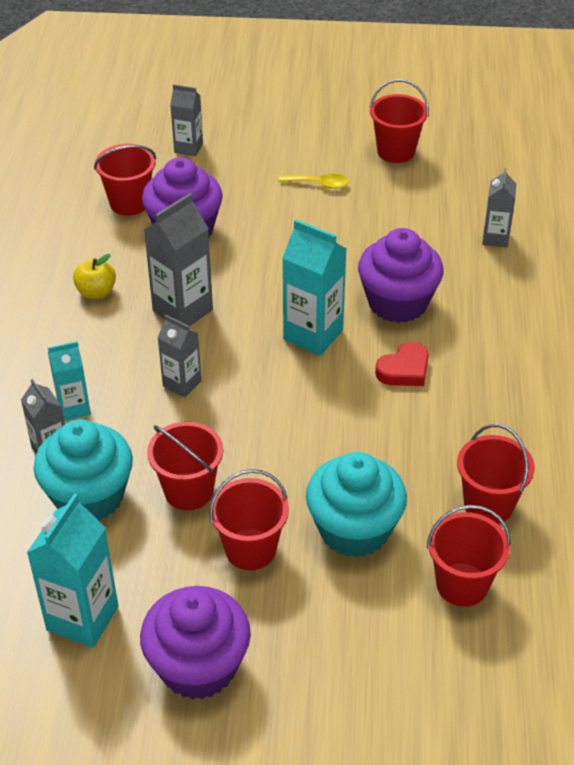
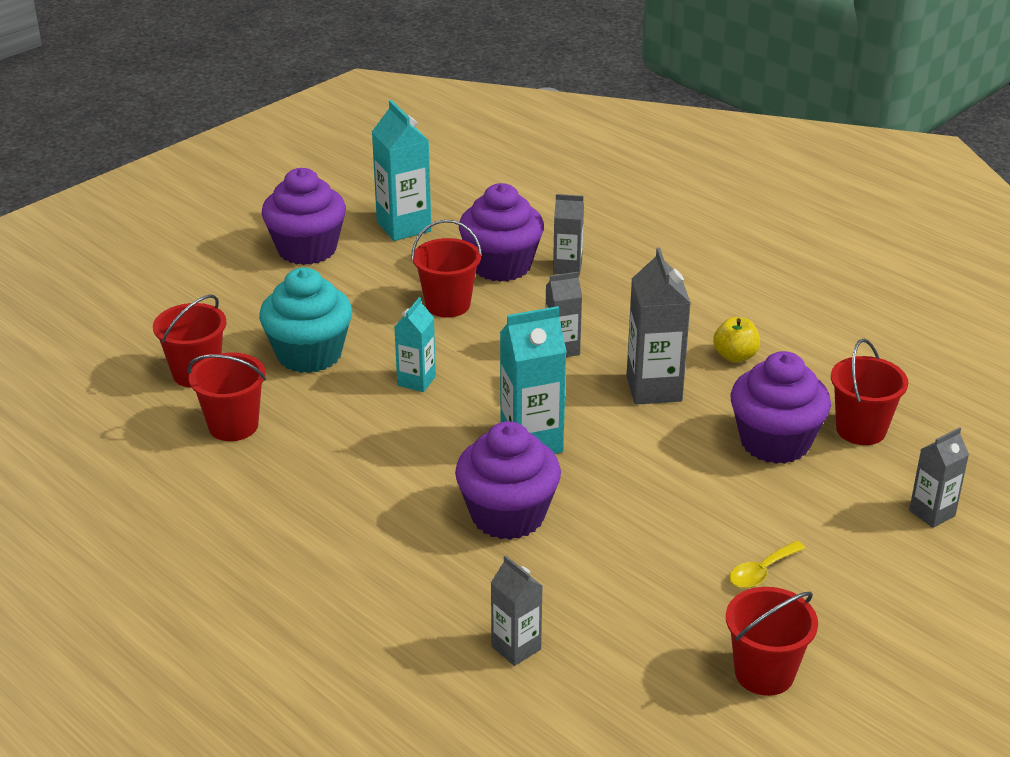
camera: 130 degrees right, 10 degrees down
turquoise cupcake [33,419,133,521] -> purple cupcake [459,183,544,282]
turquoise carton [48,341,91,421] -> turquoise carton moved to [394,297,436,392]
red bucket [209,469,289,570] -> none
red heart [375,342,429,386] -> none

